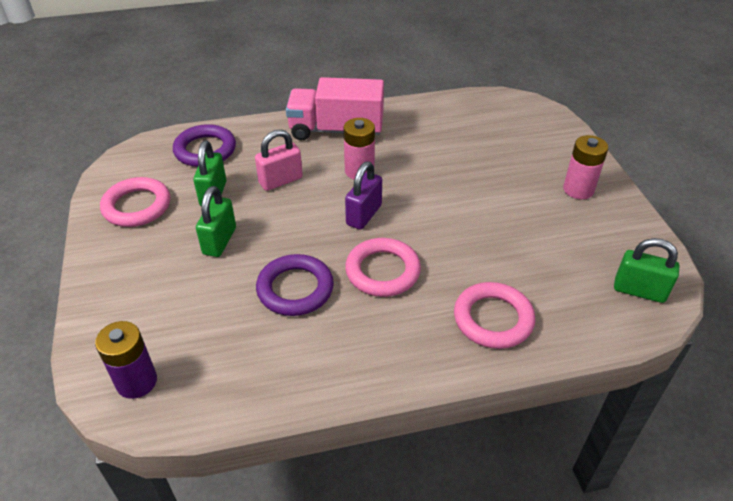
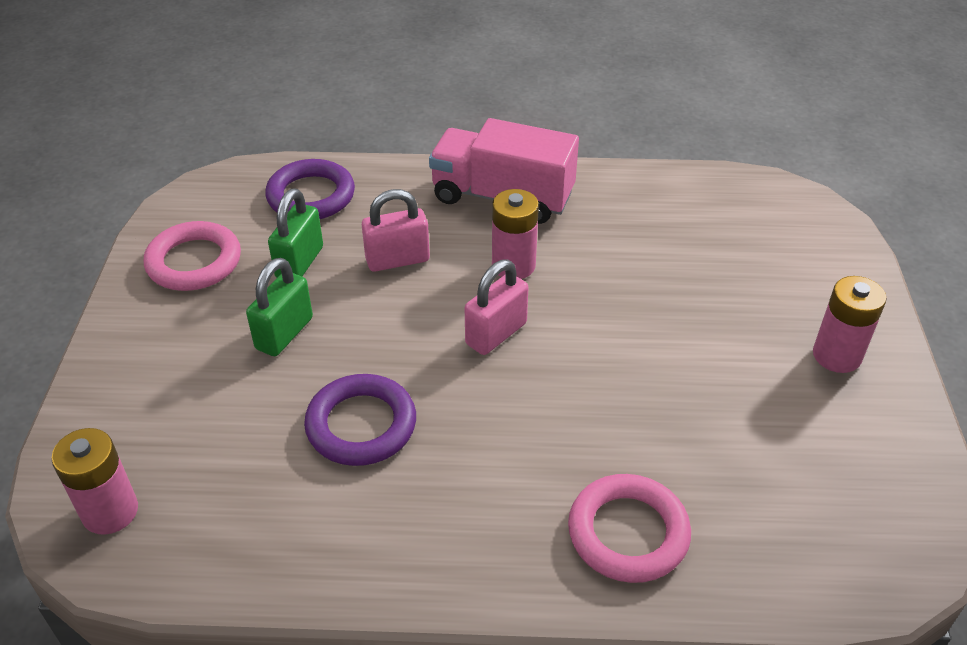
camera: 15 degrees right, 0 degrees up
purple battery [95,321,157,399] -> pink battery [51,428,138,535]
purple padlock [345,161,382,230] -> pink padlock [465,260,529,355]
pink ring [345,238,421,297] -> none
green padlock [614,238,680,303] -> none

